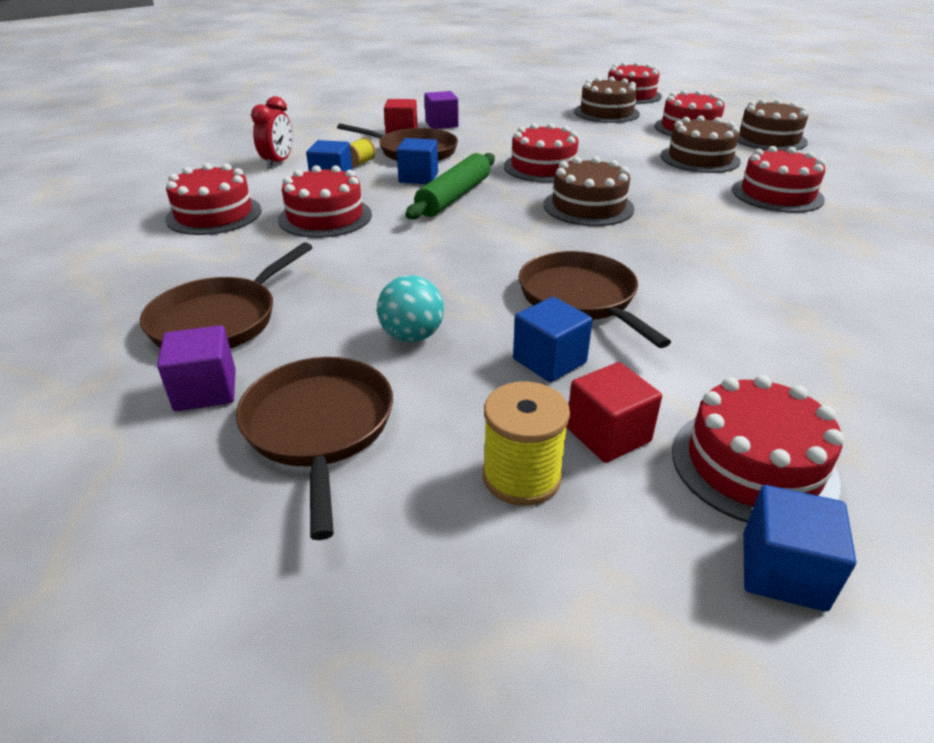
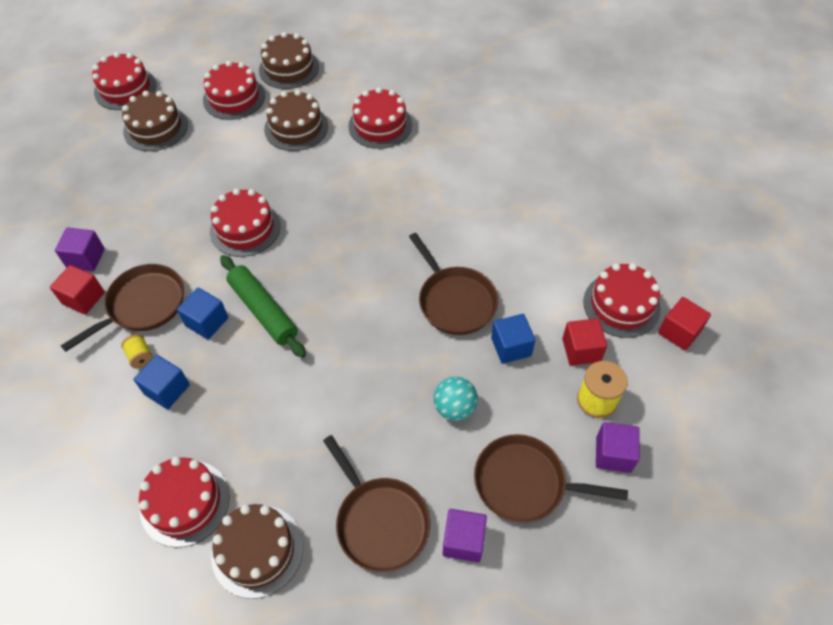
camera: 65 degrees left, 20 degrees up
red clock [251,96,293,169] -> none
red cake [278,165,372,238] -> none
brown pan [519,251,671,348] -> brown pan turned 120 degrees counterclockwise [409,233,498,335]
brown cake [544,156,634,226] -> brown cake moved to [211,504,303,599]
blue cube [743,485,856,612] -> red cube [658,297,711,351]
none -> purple cube [596,422,640,473]

